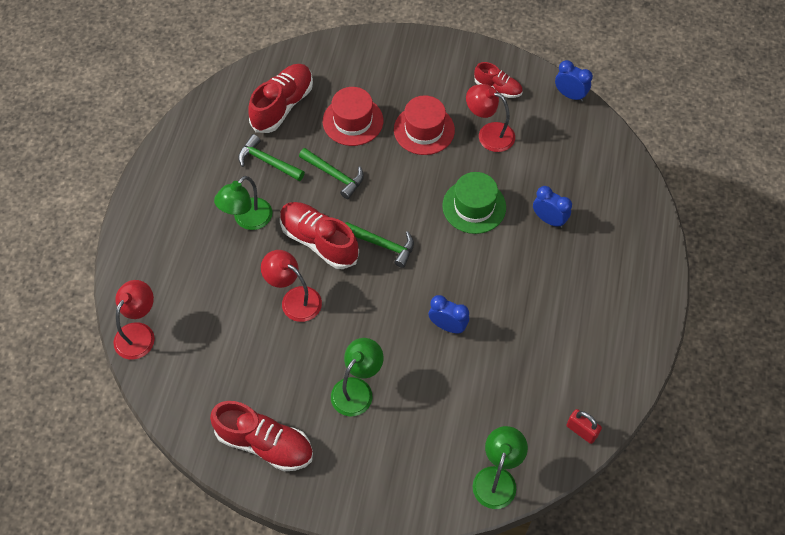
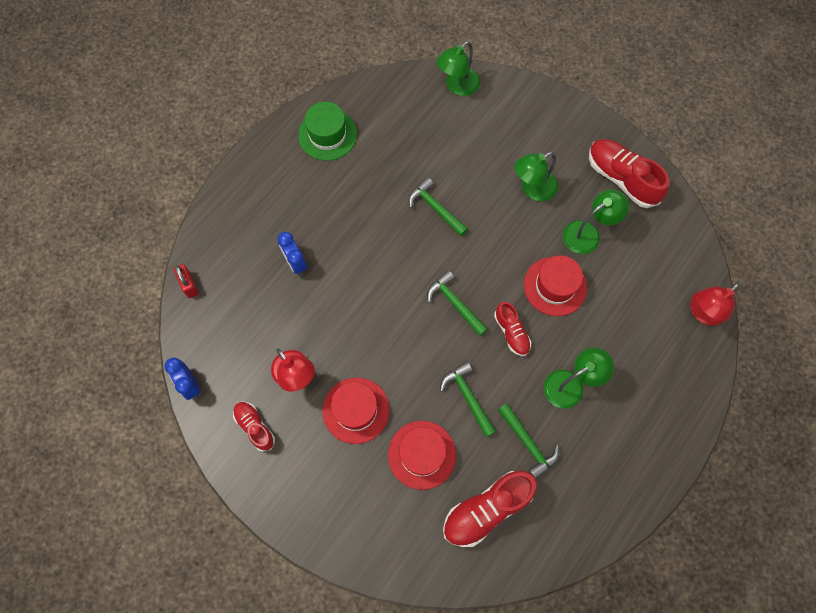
camera: 155 degrees left, 10 degrees up
red lamp [261,250,322,322] -> red hat [524,255,587,316]
red shoe [280,202,359,269] -> red shoe [494,302,531,356], size x0.58
blue clock [429,295,469,334] -> green hammer [408,177,468,236]
green hat [442,172,506,234] -> green hat moved to [298,102,357,161]
red padlock [567,409,602,444] -> red padlock moved to [174,264,199,298]
none -> green lamp [563,189,629,254]

